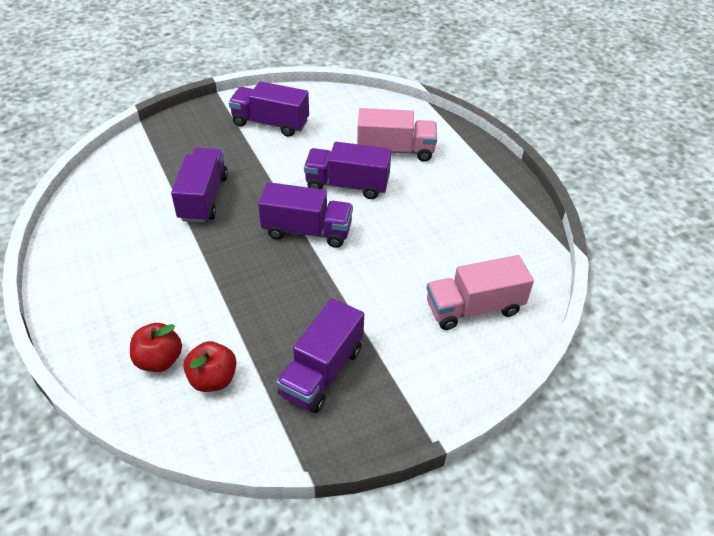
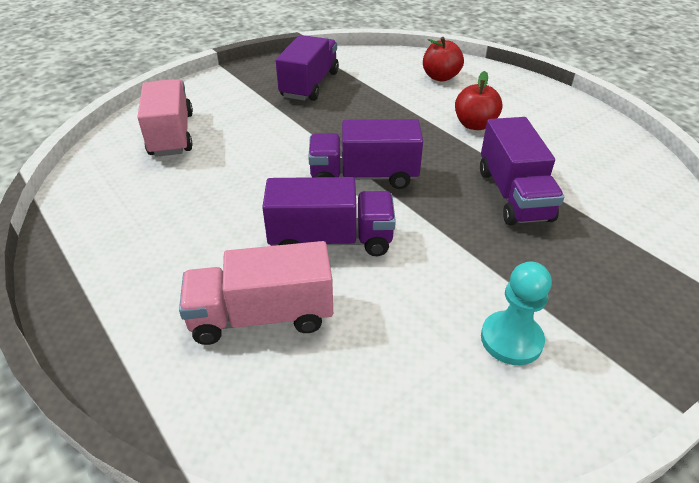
camera: 170 degrees right, 5 degrees down
red apple [183,341,237,392] -> red apple moved to [455,71,503,130]
purple truck [229,81,309,137] -> turquoise pawn [481,262,552,365]
pink truck [427,255,534,330] -> pink truck turned 75 degrees counterclockwise [137,79,193,157]

